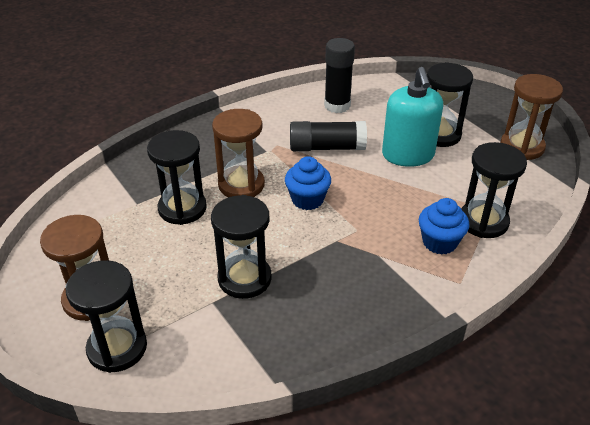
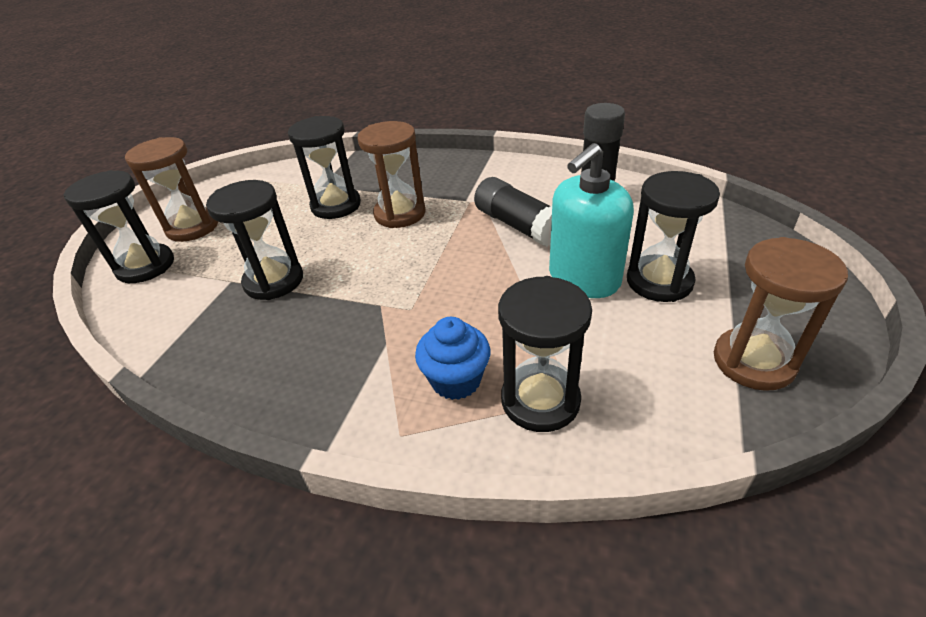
camera: 55 degrees right, 0 degrees up
blue cupcake [285,156,331,210] -> none

